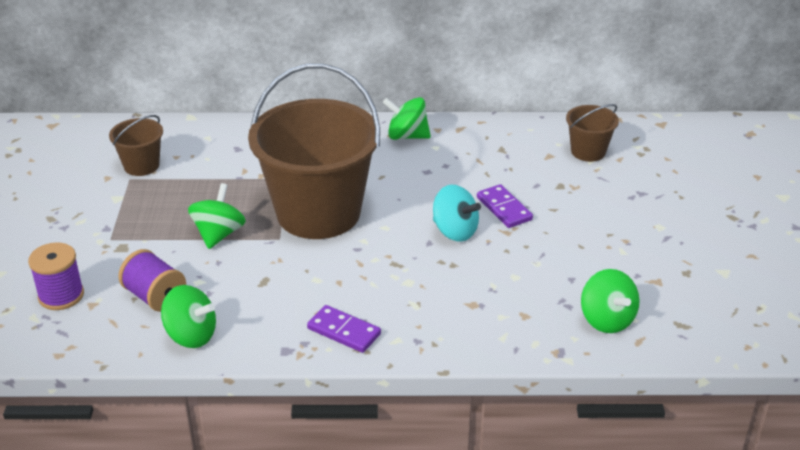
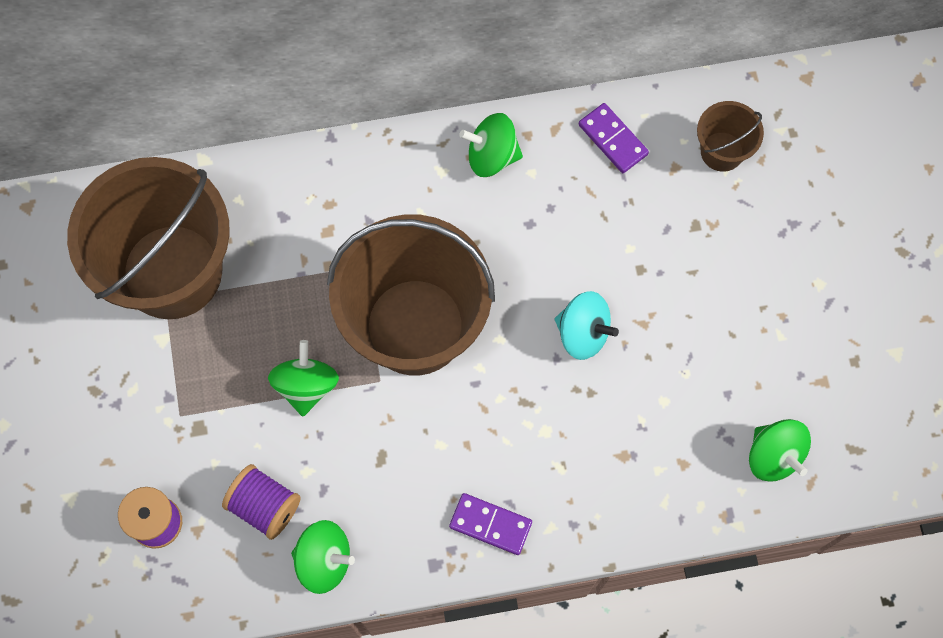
camera: 10 degrees left, 35 degrees up
brown bucket [109,115,163,176] -> brown bucket [67,157,230,319], size x2.26
purple domino [477,184,533,228] -> purple domino moved to [578,103,649,173]

